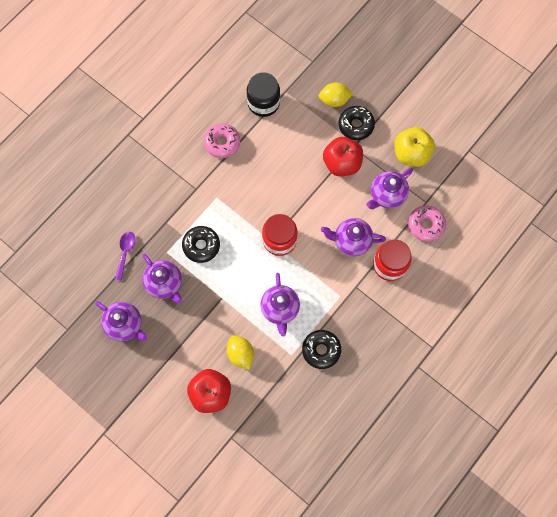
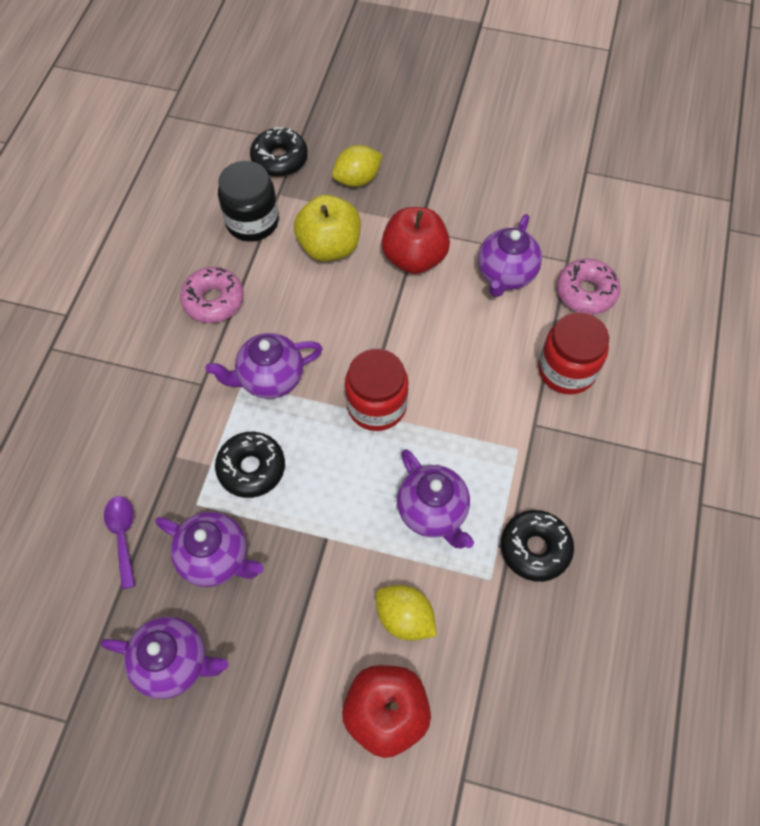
camera: 25 degrees left, 10 degrees down
purple teapot [321,218,386,256] -> purple teapot moved to [206,333,323,399]
black donut [339,106,375,140] -> black donut moved to [250,127,308,177]
yellow apple [394,127,435,167] -> yellow apple moved to [294,195,361,261]

